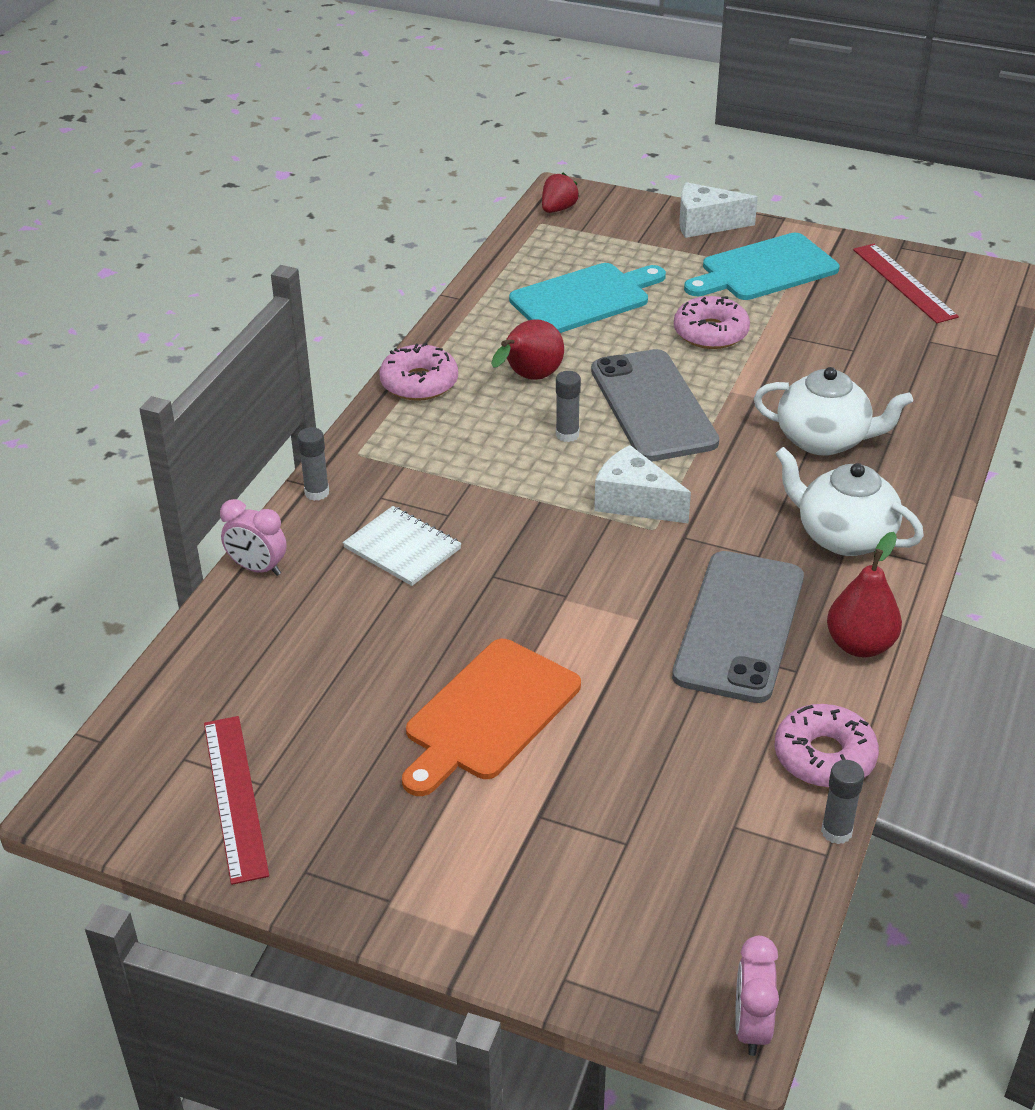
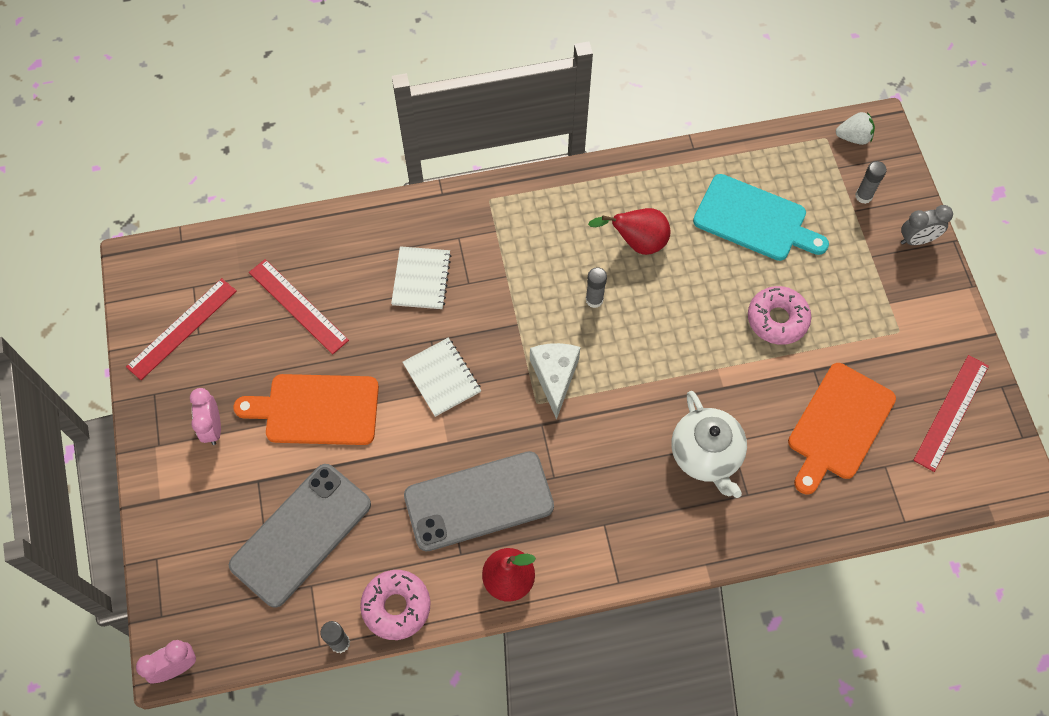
camera: 55 degrees right, 25 degrees up
pink clock [220,499,287,576] -> pink clock moved to [190,388,221,445]
grey glue stick [297,427,329,501] -> grey glue stick moved to [855,161,887,204]
pink donut [379,343,458,401] -> none
red strawberry [542,173,579,213] -> white strawberry [836,112,875,145]
grey phone [591,349,719,461] -> grey phone moved to [229,464,371,608]
white cheese [679,182,758,238] -> grey clock [901,205,953,245]
turquoise cutting board [684,233,839,300] -> none
white teapot [775,447,924,556] -> none
none -> red ruler [249,259,349,354]
none -> white notebook [403,338,481,417]
none -> orange cutting board [788,363,896,494]

